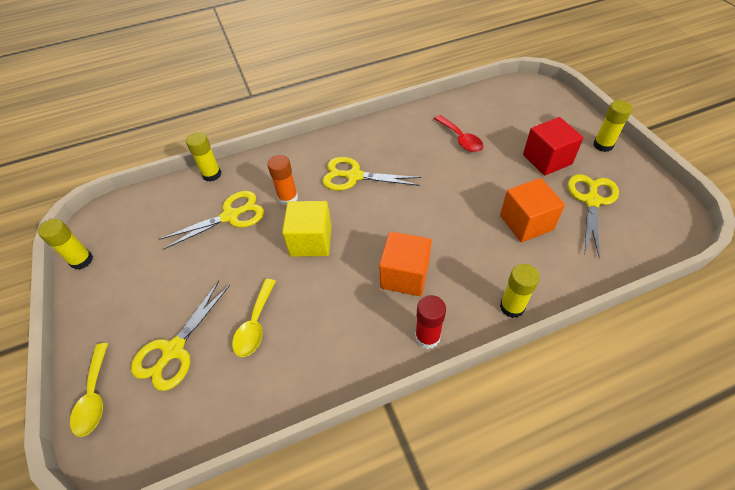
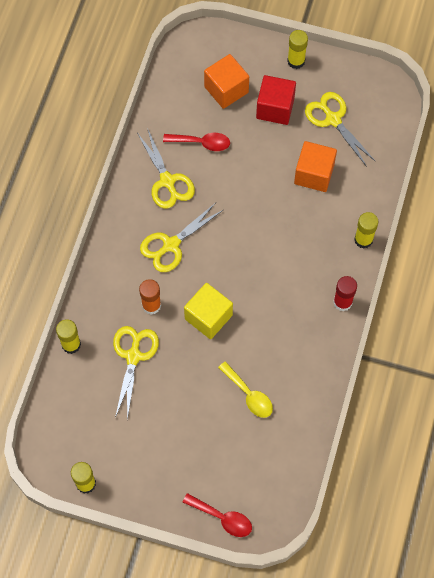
camera: 55 degrees left, 15 degrees up
yellow spoon [70,343,108,437] -> red spoon [183,493,252,537]
yellow scissors [131,281,230,391] -> yellow scissors moved to [137,128,195,209]
orange cube [379,232,432,296] -> orange cube moved to [204,54,249,109]

